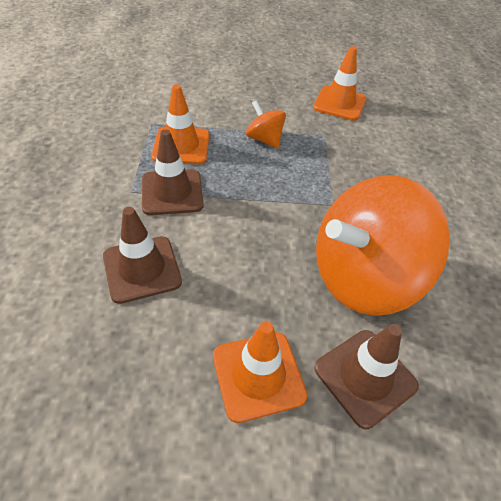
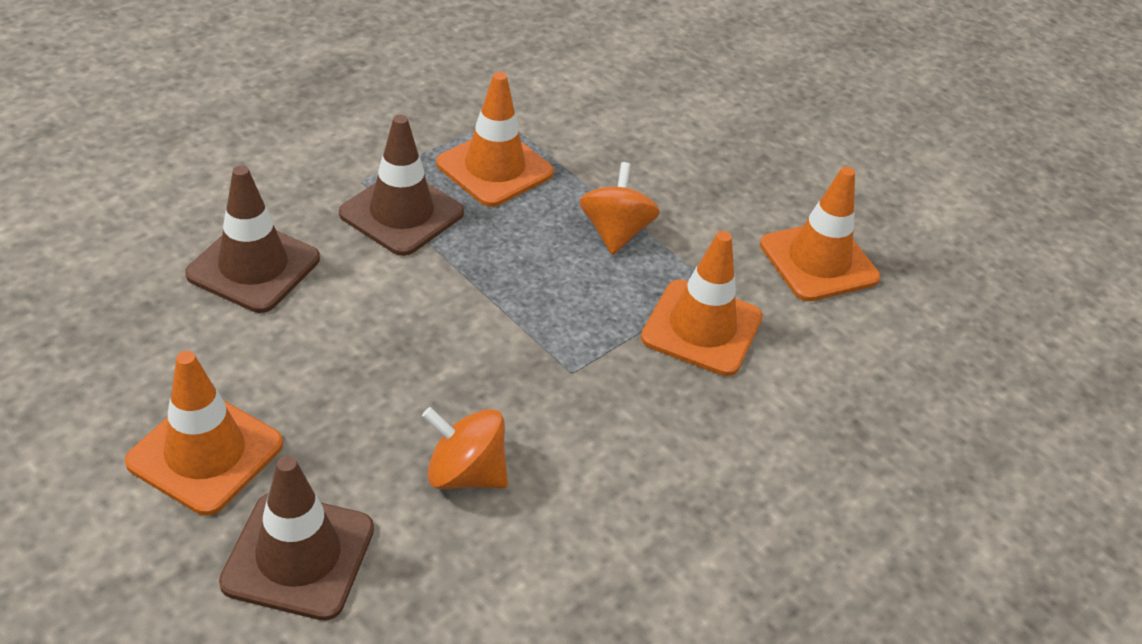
camera: 45 degrees right, 5 degrees down
orange spinning top [316,175,450,316] -> orange spinning top [422,407,508,489], size x0.44
none -> orange traffic cone [641,231,763,376]

